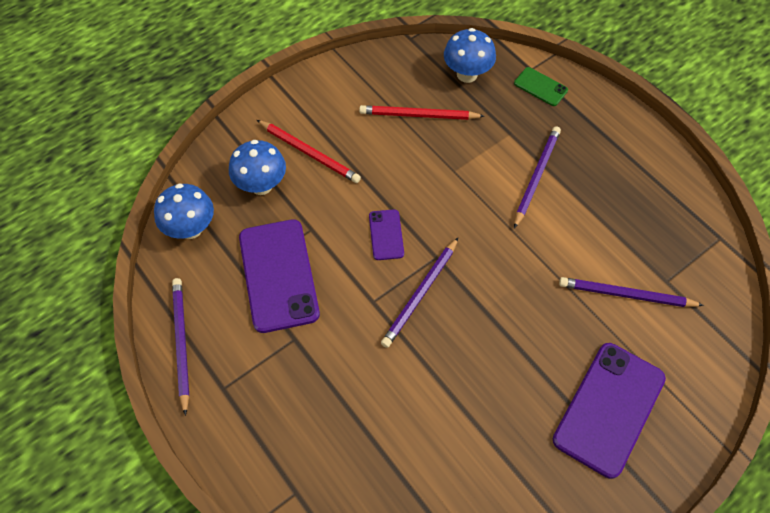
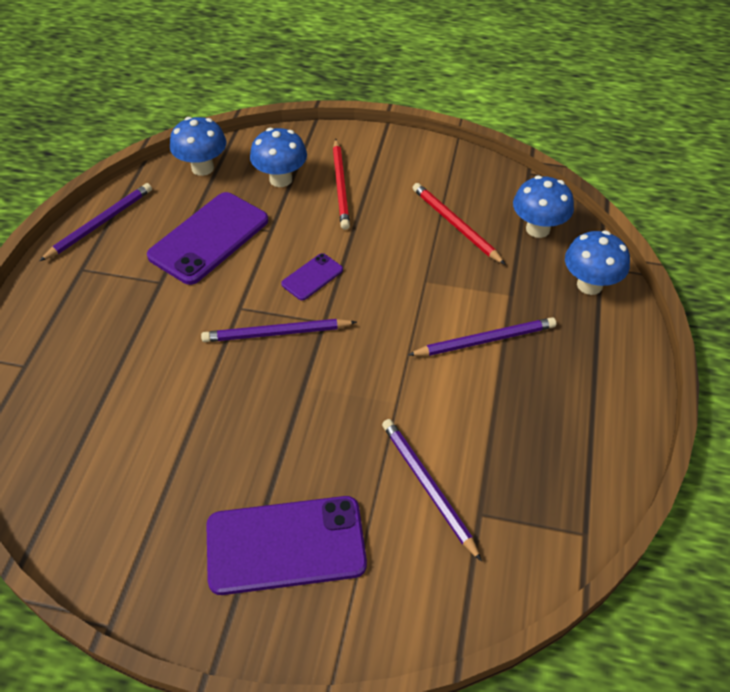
camera: 50 degrees right, 10 degrees down
green phone [514,67,568,106] -> blue mushroom [565,231,630,295]

